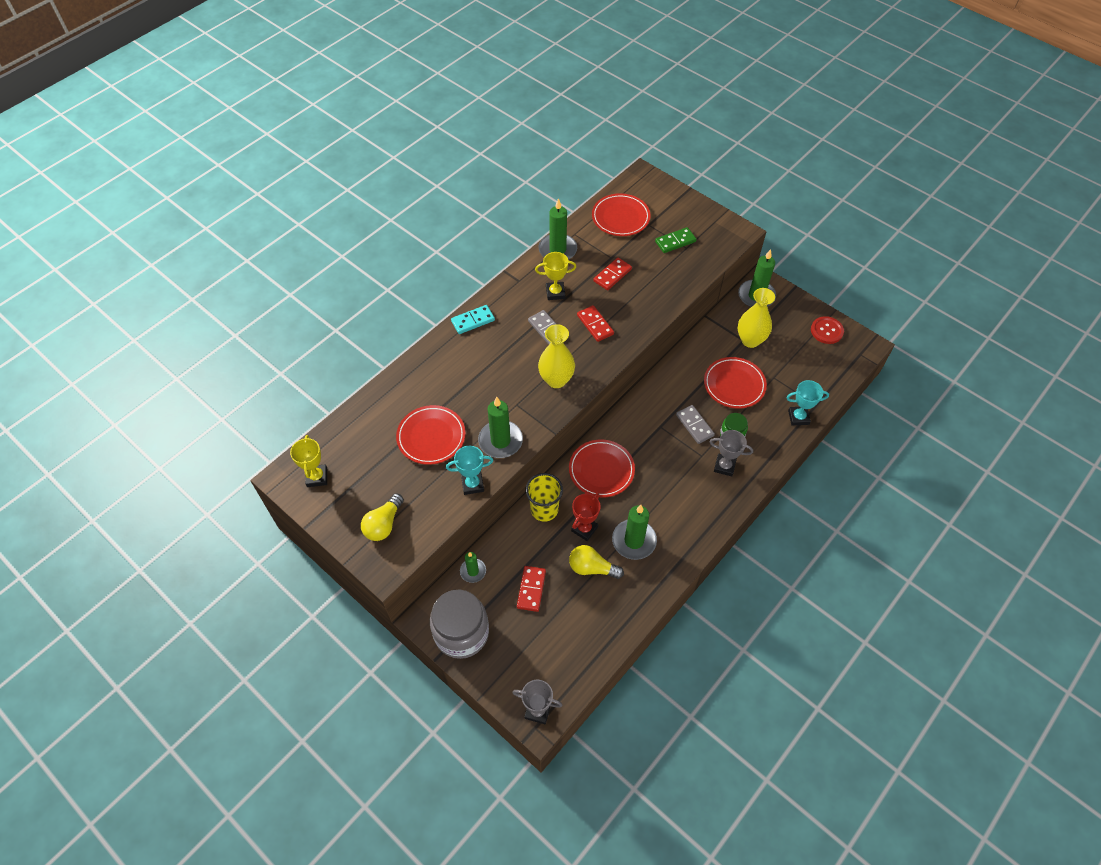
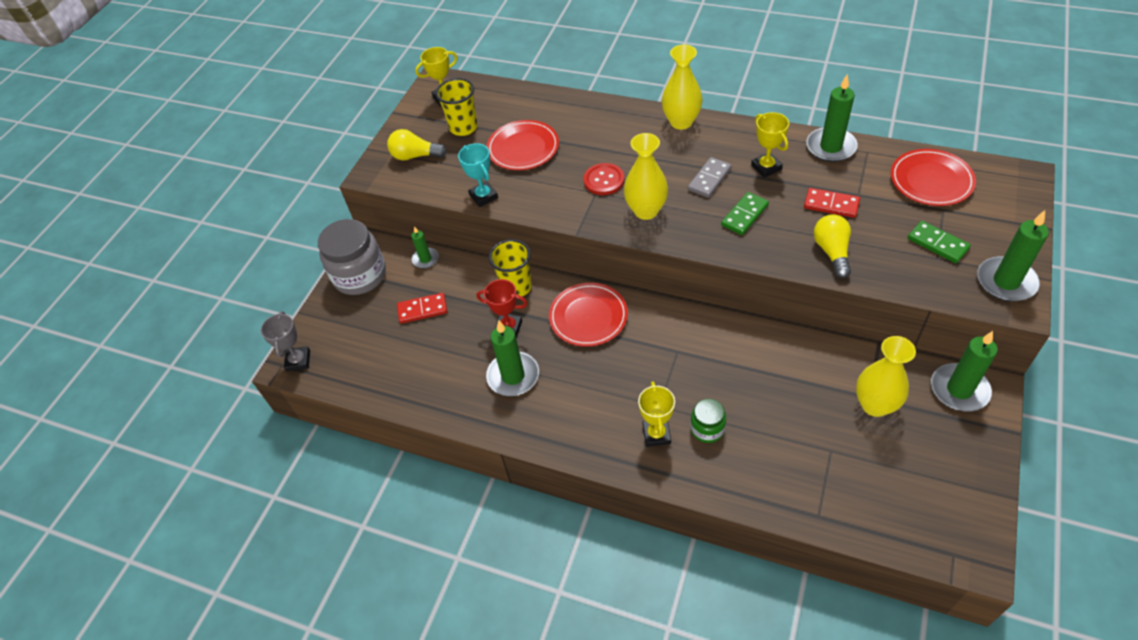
camera: 75 degrees right, 5 degrees down
turquoise domino [451,305,495,334] -> yellow vase [662,44,703,130]
green candle [478,397,523,458] -> green candle moved to [977,210,1049,301]
yellow light bulb [569,545,624,579] -> yellow light bulb moved to [814,214,851,278]
red domino [577,305,614,342] -> green domino [721,192,769,235]
grey domino [676,405,715,444] -> none
red plate [704,357,767,409] -> none
grey trophy [710,430,753,476] -> yellow trophy [638,381,675,447]
turquoise trophy [786,380,829,425] -> none
red button [811,316,844,344] -> red button moved to [583,163,625,195]
none -> yellow cup [435,78,478,136]

